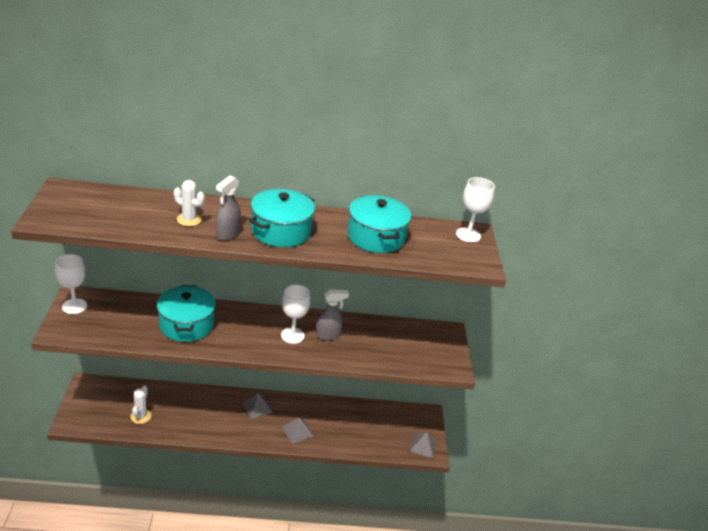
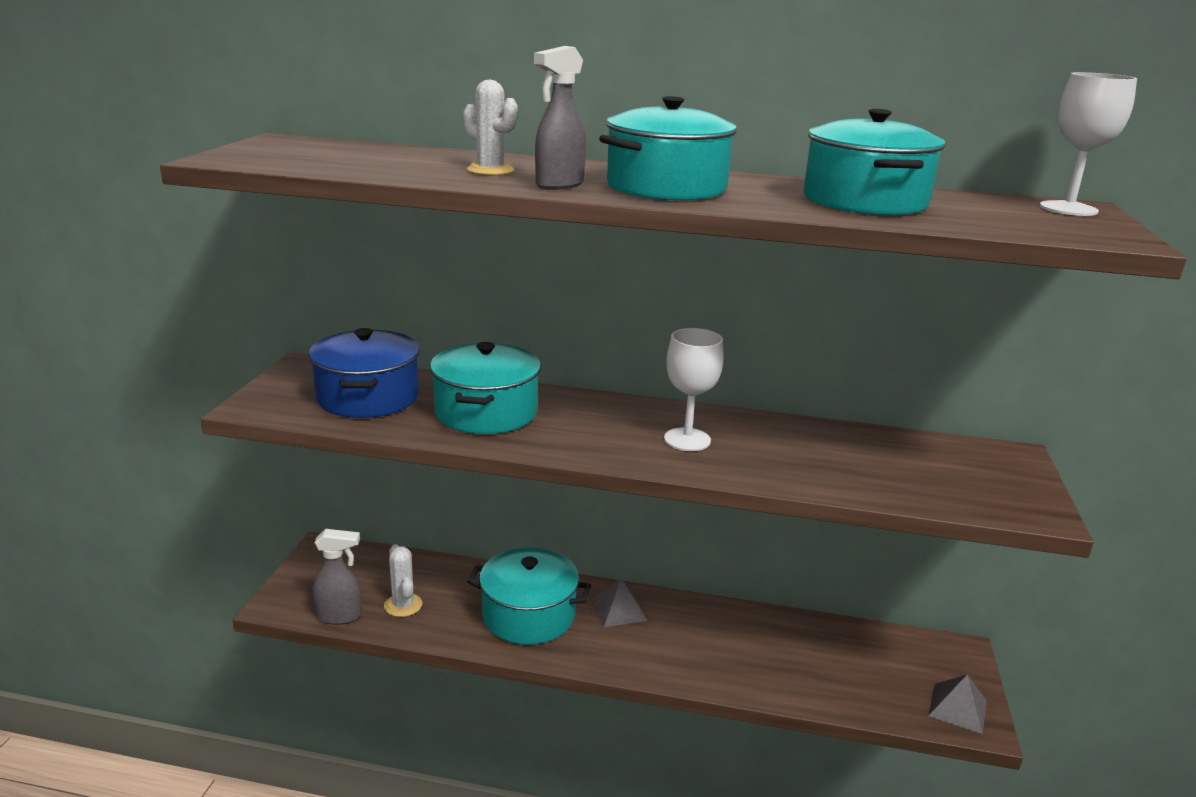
camera: 15 degrees right, 10 degrees down
white goblet [55,254,87,314] -> none
white cactus [130,385,152,424] -> white cactus turned 45 degrees counterclockwise [384,544,422,617]
grey pyramid [282,417,314,444] -> none
grey spray bottle [316,289,349,340] -> grey spray bottle moved to [312,529,362,625]
none -> blue pot [309,328,420,418]
none -> turquoise pot [467,547,591,645]

